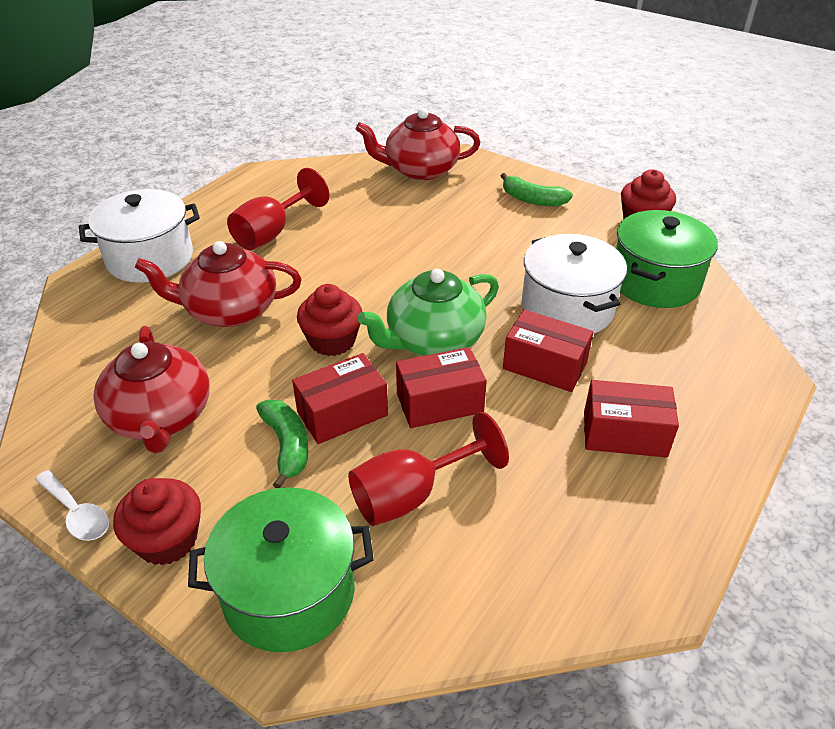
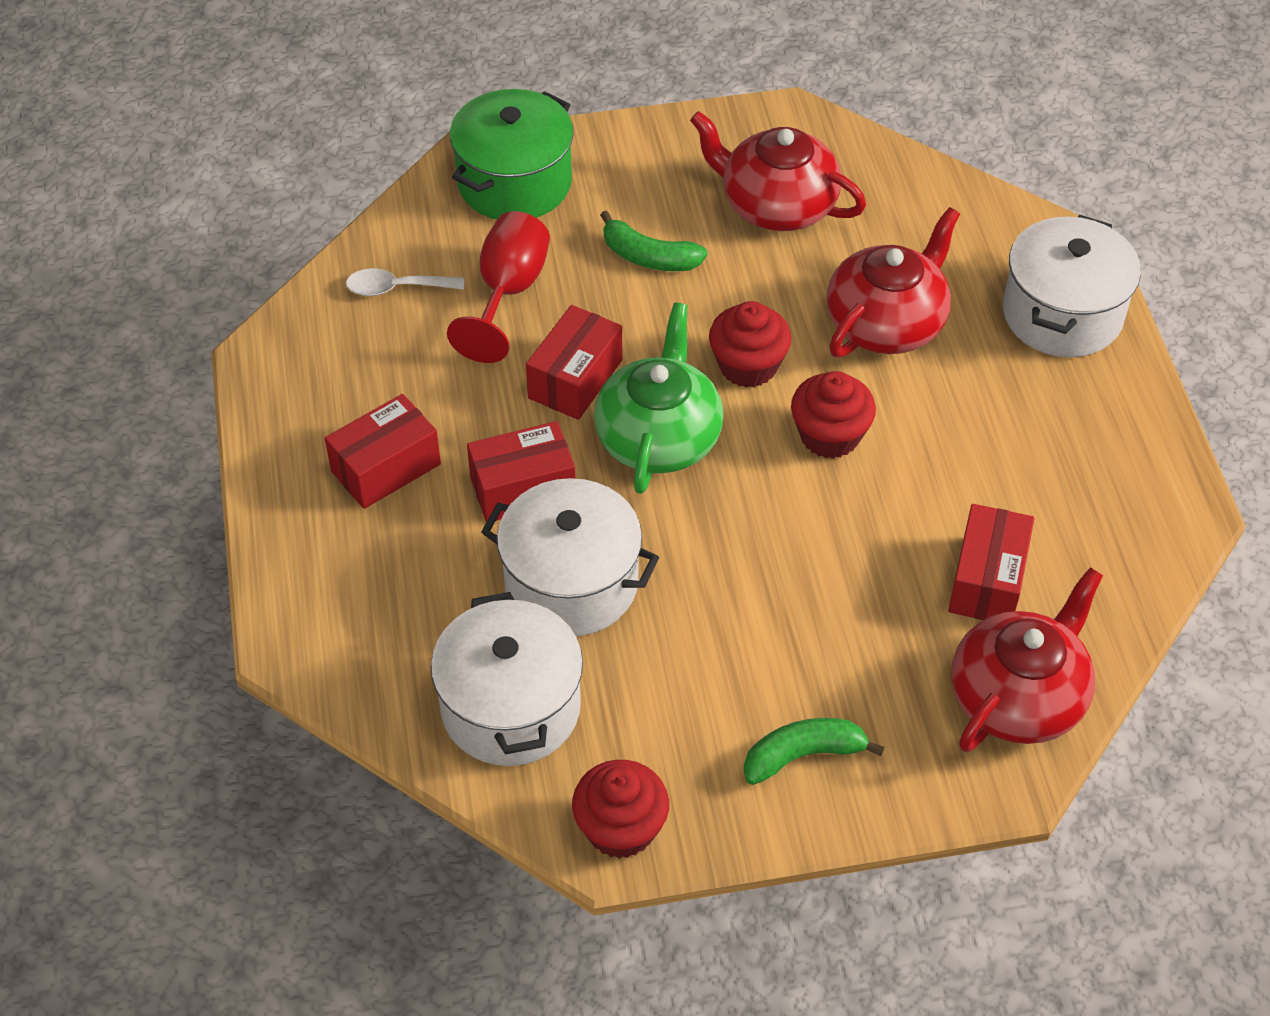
camera: 135 degrees right, 10 degrees up
white spoon [35,470,109,541] -> white spoon moved to [346,268,464,296]
red cupcake [113,478,201,565] -> red cupcake moved to [791,371,876,459]
red goblet [227,168,329,250] -> none
red box [292,353,388,444] -> red box moved to [948,504,1034,620]
green pot [616,210,718,308] -> white pot [431,592,583,766]

